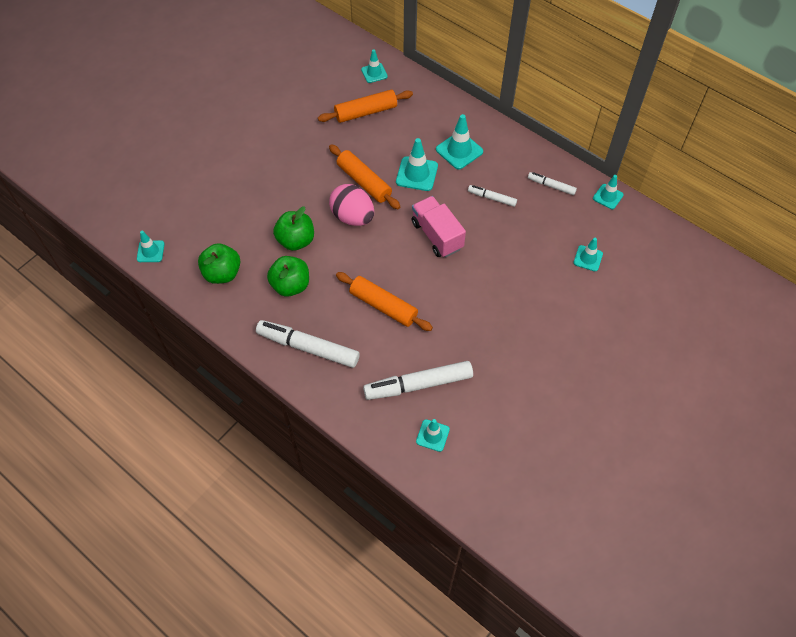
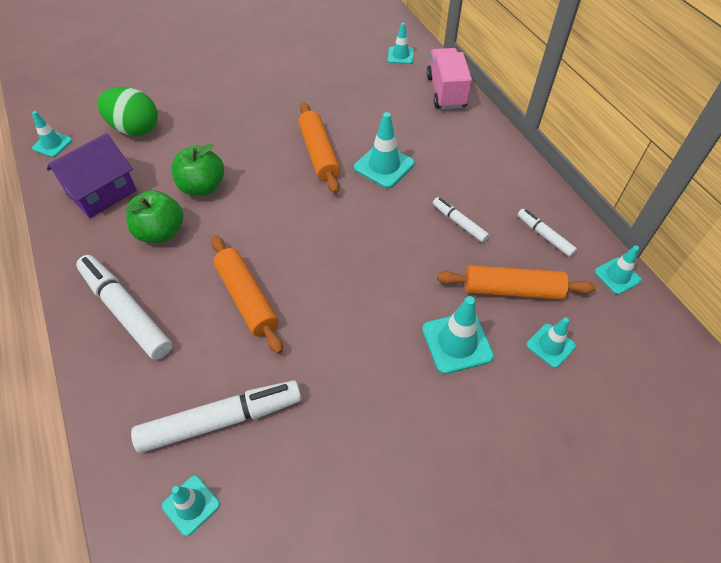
camera: 25 degrees right, 5 degrees down
green apple [198,243,241,284] -> purple house [47,133,137,218]
orange rolling pin [318,90,413,123] -> orange rolling pin moved to [437,265,596,300]
pink egg [329,184,374,226] -> none
white marker [363,361,473,400] -> white marker turned 150 degrees clockwise [131,380,301,453]
pink truck [412,196,466,257] -> pink truck moved to [426,48,472,109]
turquoise traffic cone [436,114,483,170] -> turquoise traffic cone moved to [422,296,494,374]
none -> green egg [97,87,158,136]

